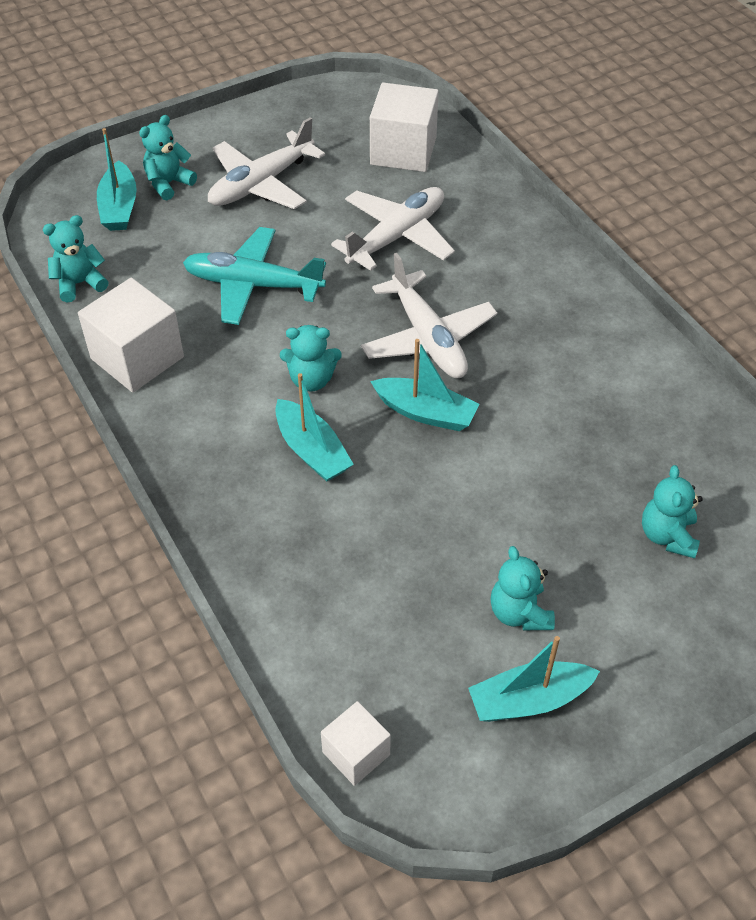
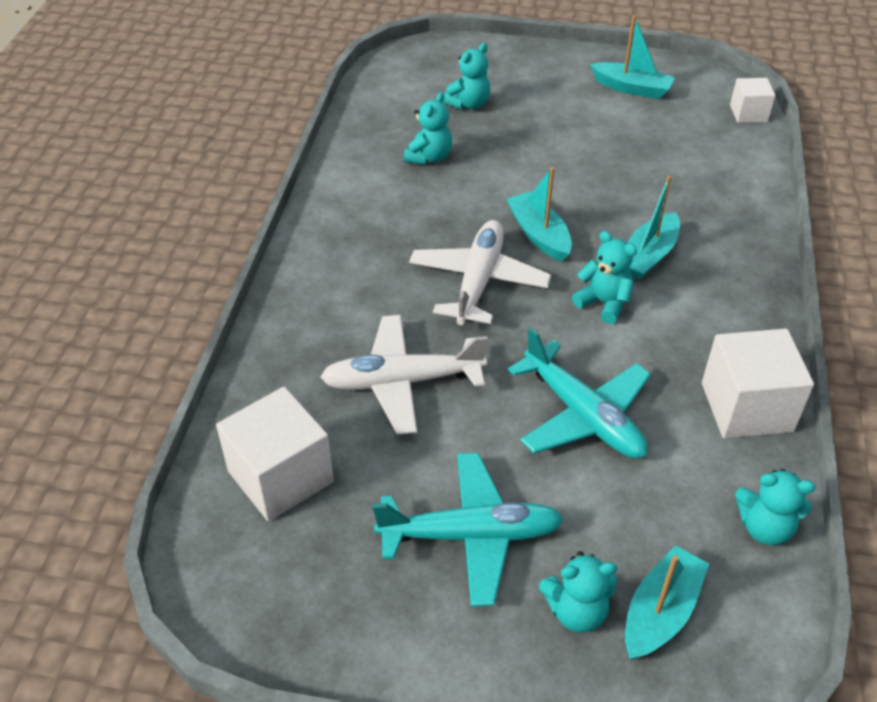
camera: 140 degrees left, 5 degrees down
white plane [208,117,325,209] -> turquoise plane [373,453,563,607]
turquoise boat [275,373,354,482] -> turquoise boat turned 150 degrees counterclockwise [627,176,680,280]
turquoise teddy bear [491,546,555,630] -> turquoise teddy bear moved to [404,92,452,165]

